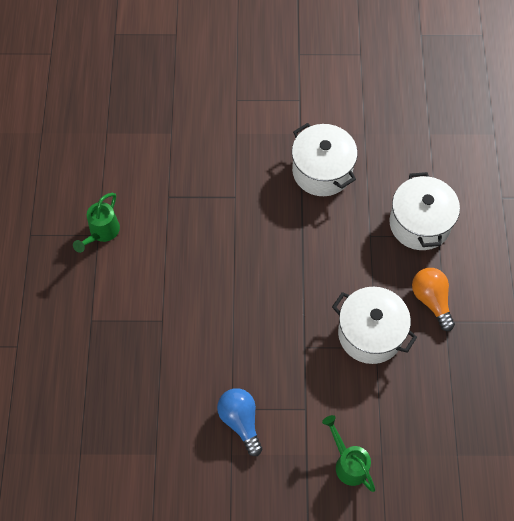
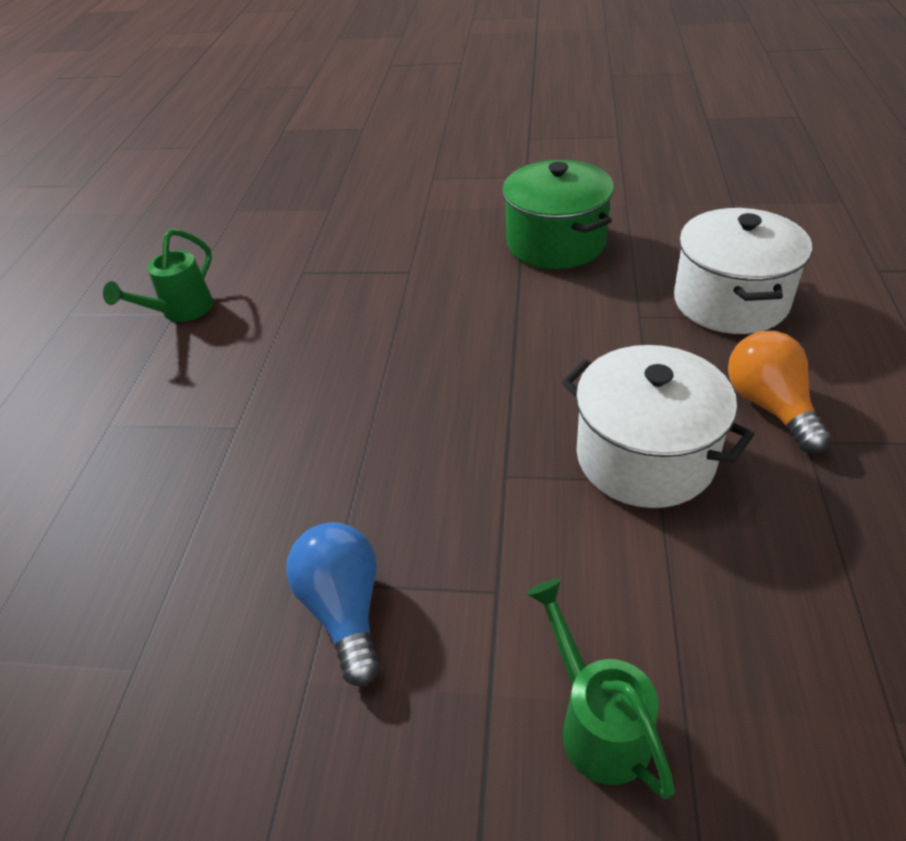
camera: 10 degrees right, 20 degrees down
white pot [292,123,358,196] -> green pot [502,160,614,269]

